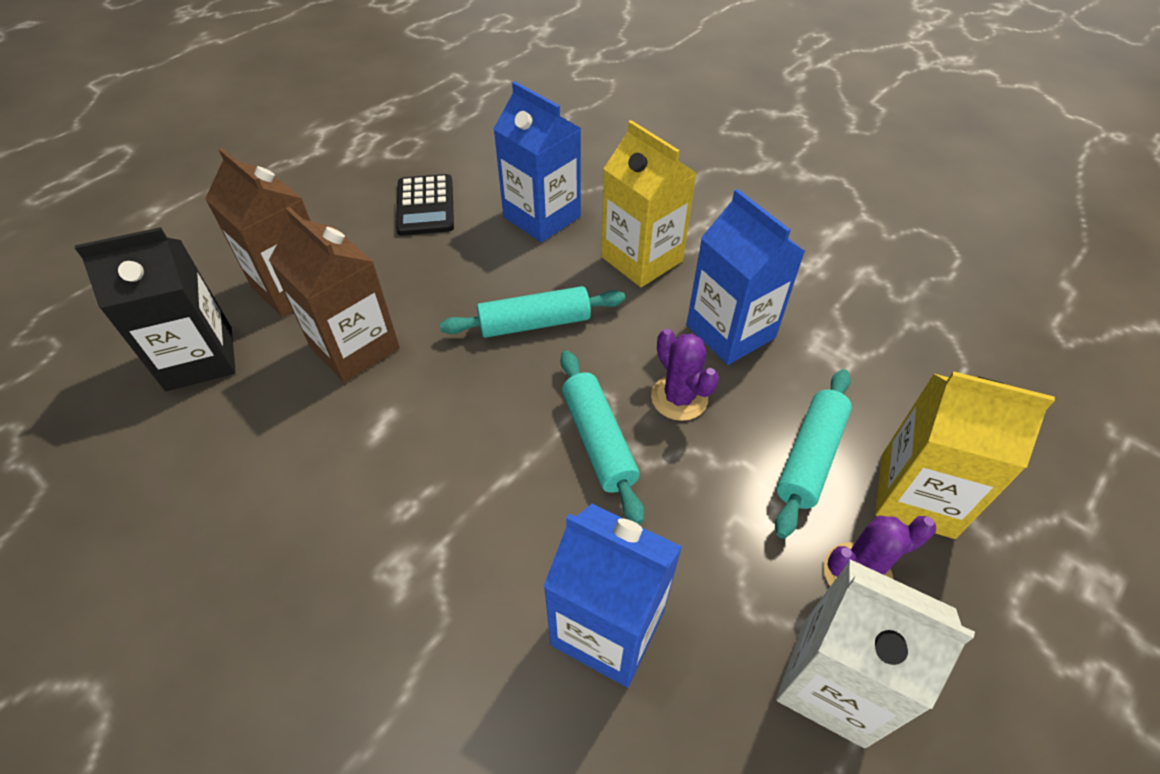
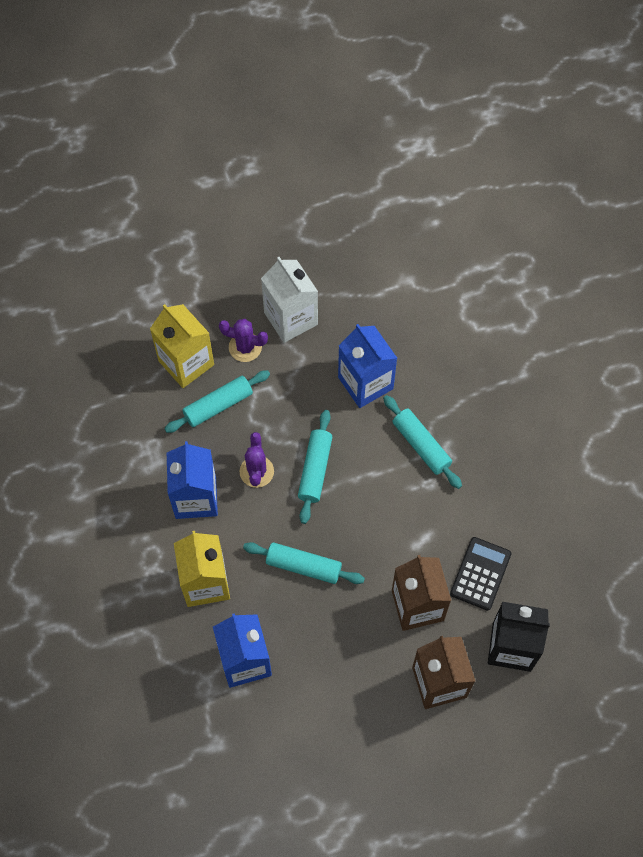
camera: 150 degrees left, 15 degrees up
black calculator [396,174,454,236] -> black calculator moved to [450,537,512,611]
none -> turquoise rolling pin [383,395,462,489]

